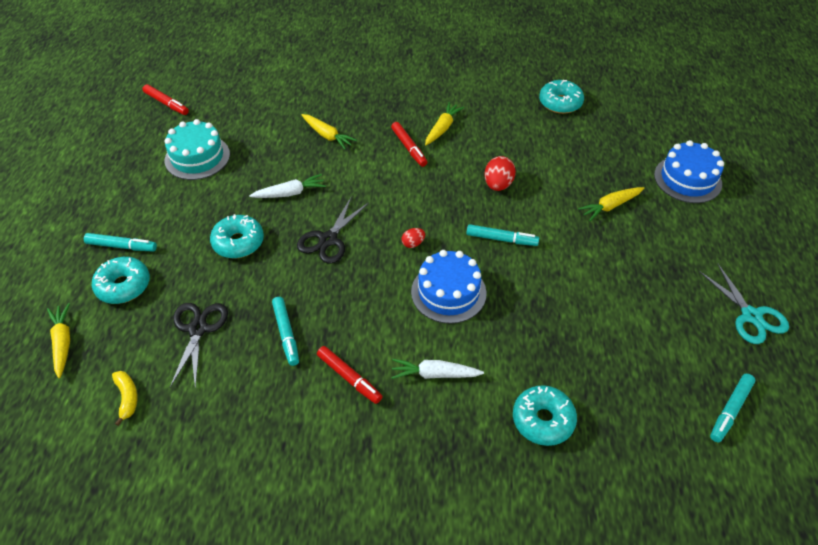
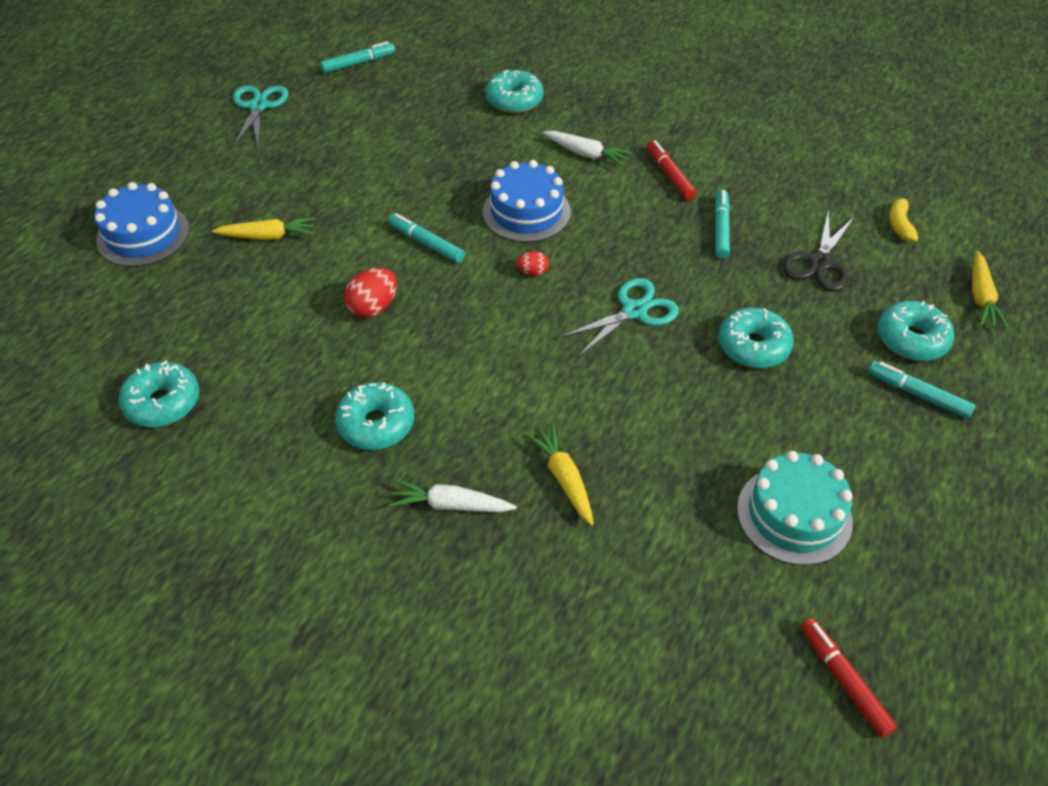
camera: 155 degrees left, 0 degrees up
white carrot [249,174,326,198] -> white carrot moved to [388,480,517,512]
black scissors [297,197,369,264] -> turquoise scissors [559,278,679,357]
red marker [391,122,427,167] -> none
yellow carrot [425,102,464,145] -> turquoise donut [335,382,414,450]

